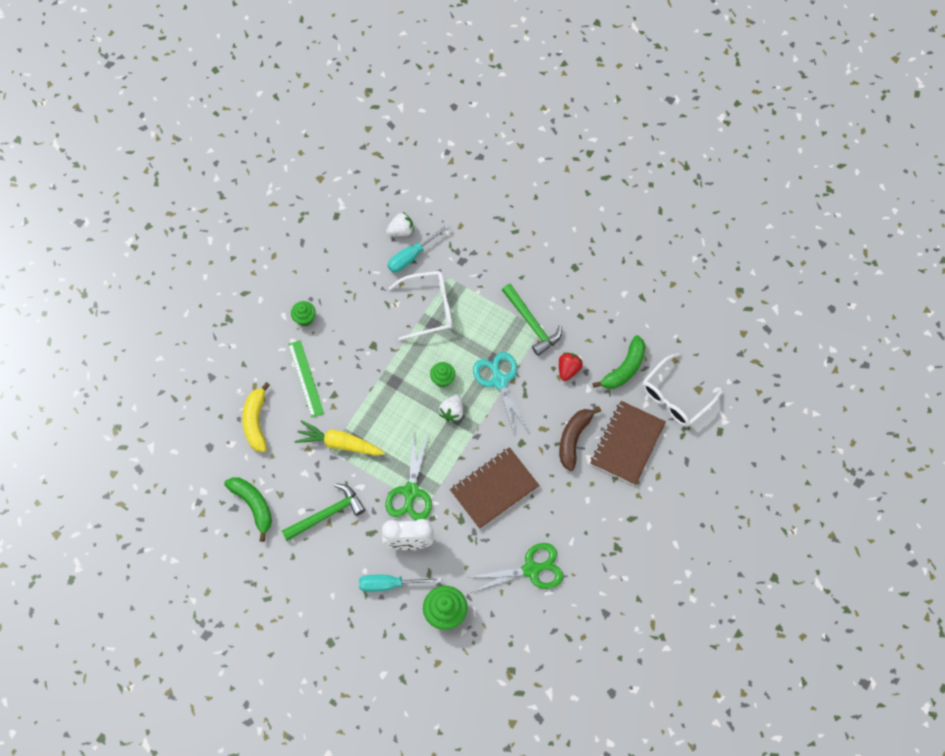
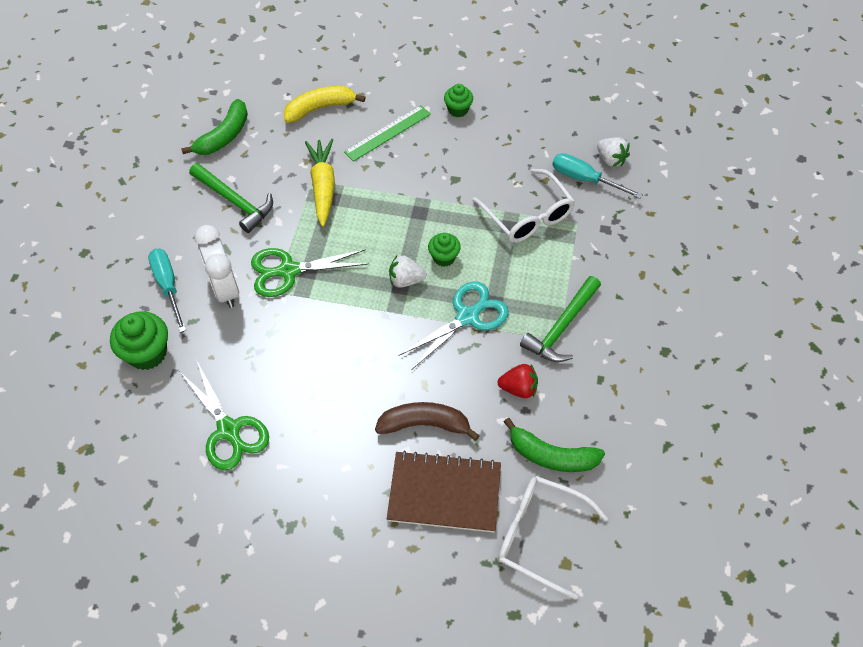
camera: 70 degrees right, 10 degrees down
brown notebook [450,447,540,529] -> none

